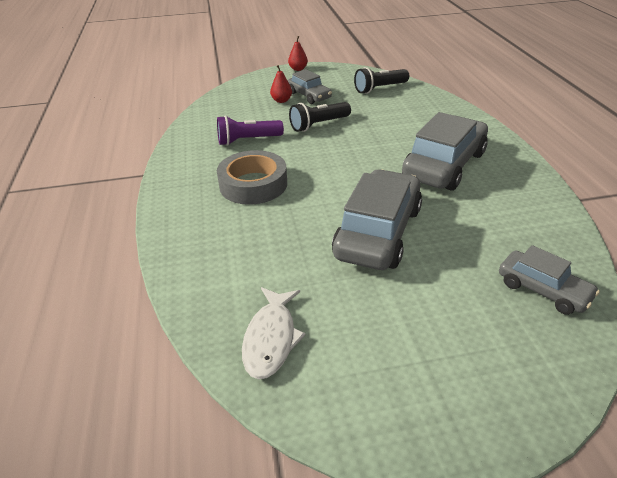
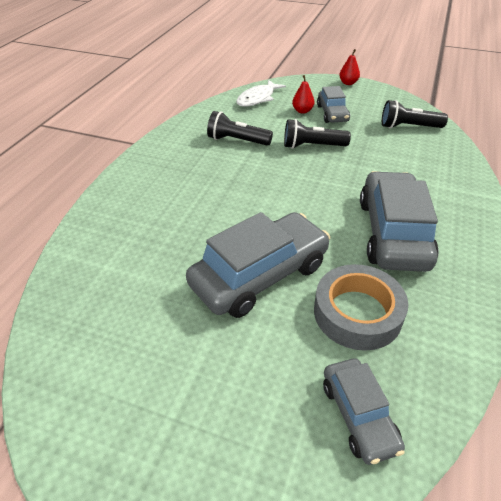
camera: 30 degrees right, 5 degrees up
purple flashlight [217,115,284,146] -> black flashlight [207,111,273,146]
grey tape [217,150,287,205] -> grey tape moved to [314,264,408,351]
white fish [242,287,306,379] -> white fish moved to [236,80,286,107]
grey car [402,112,488,191] -> grey car turned 60 degrees counterclockwise [360,171,439,272]

